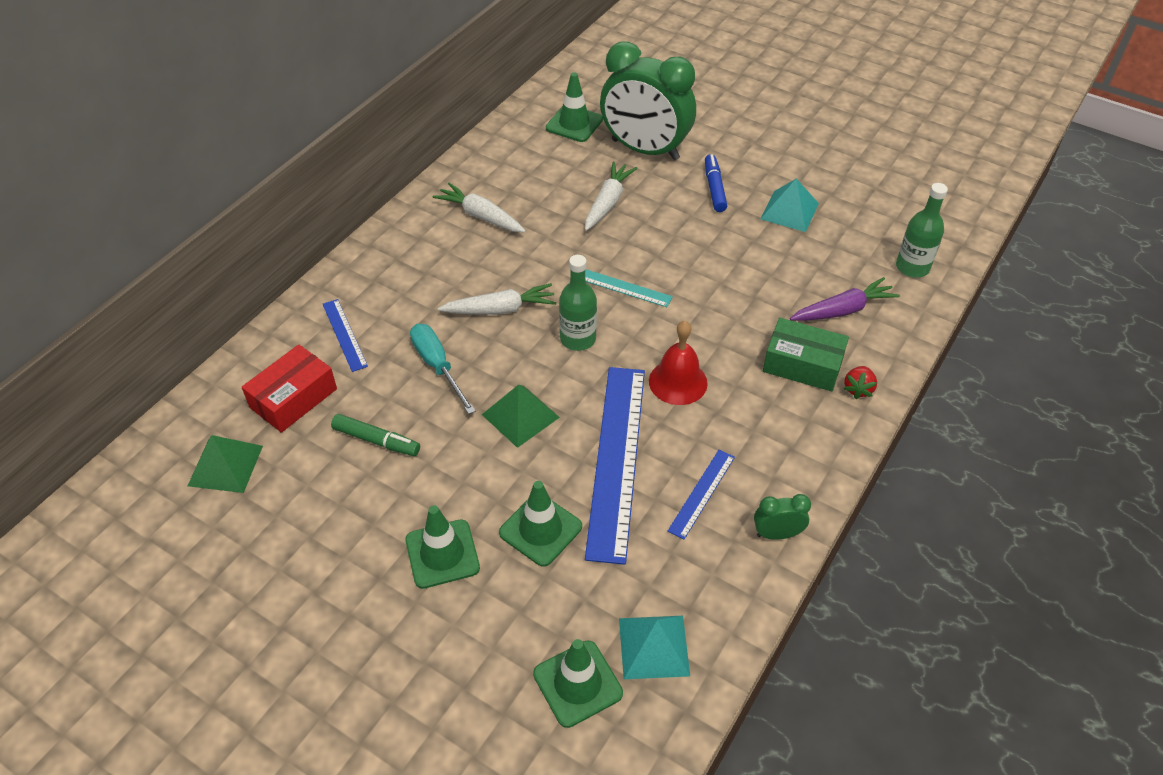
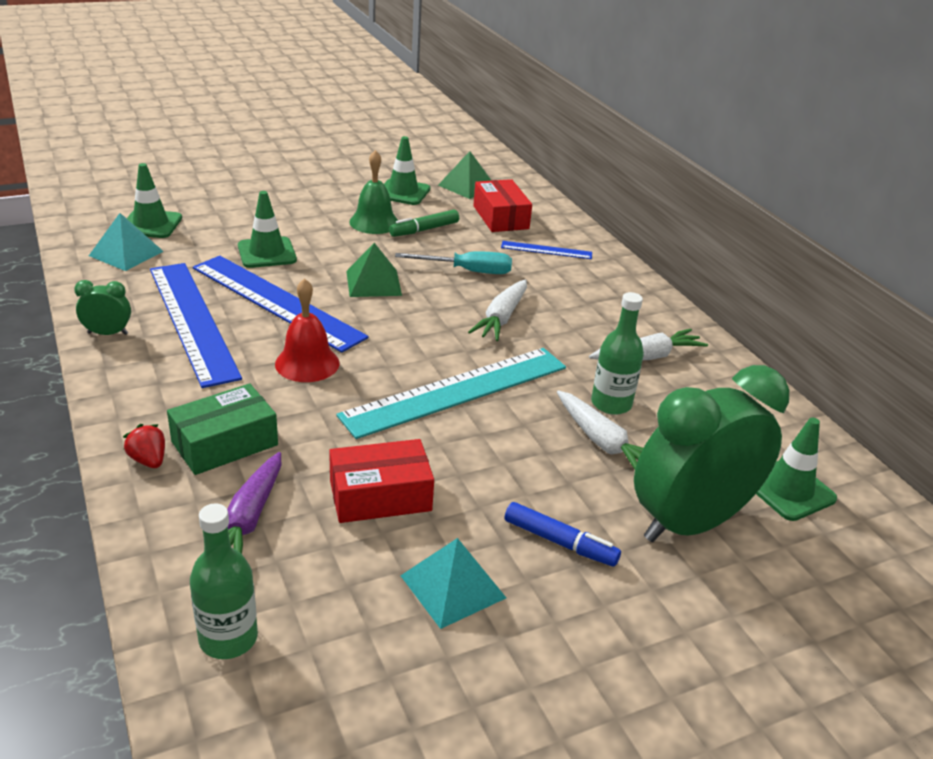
camera: 120 degrees right, 15 degrees down
green traffic cone [405,506,480,589] -> green traffic cone moved to [384,136,430,205]
green bottle [559,255,597,351] -> green bottle moved to [591,292,644,415]
turquoise ruler [585,269,673,307] -> turquoise ruler [336,348,566,439], size x2.13
blue ruler [668,450,735,539] -> blue ruler [150,263,242,388], size x2.13
green clock [754,494,811,540] -> green clock turned 120 degrees counterclockwise [74,280,131,335]
none -> red box [329,439,434,523]
none -> green bell [349,150,398,234]

